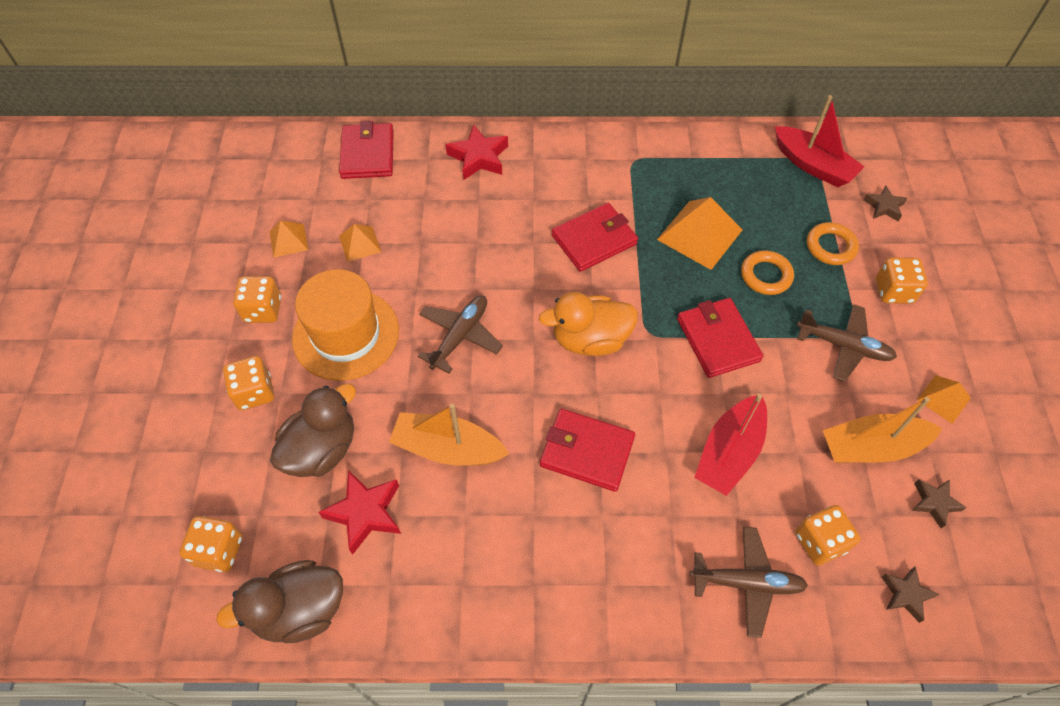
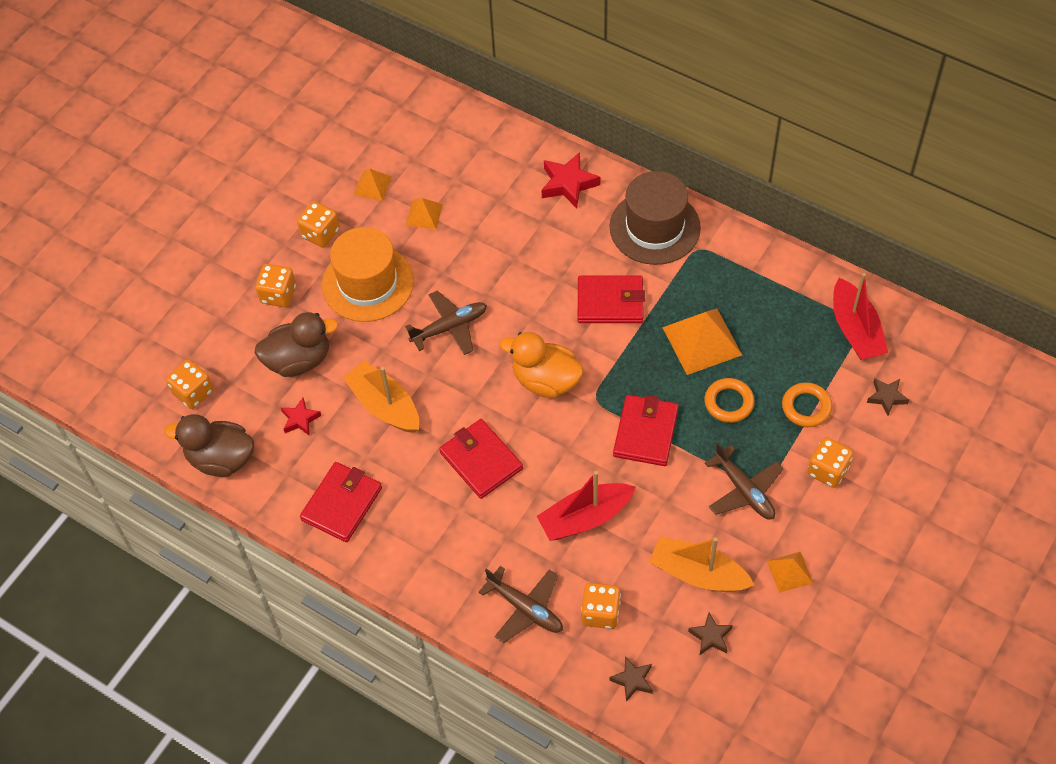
camera: 35 degrees right, 0 degrees up
red star [318,470,401,555] -> red star [281,398,321,435], size x0.62
red wallet [339,121,394,179] -> red wallet moved to [300,462,382,542]
none -> brown hat [610,171,701,265]

